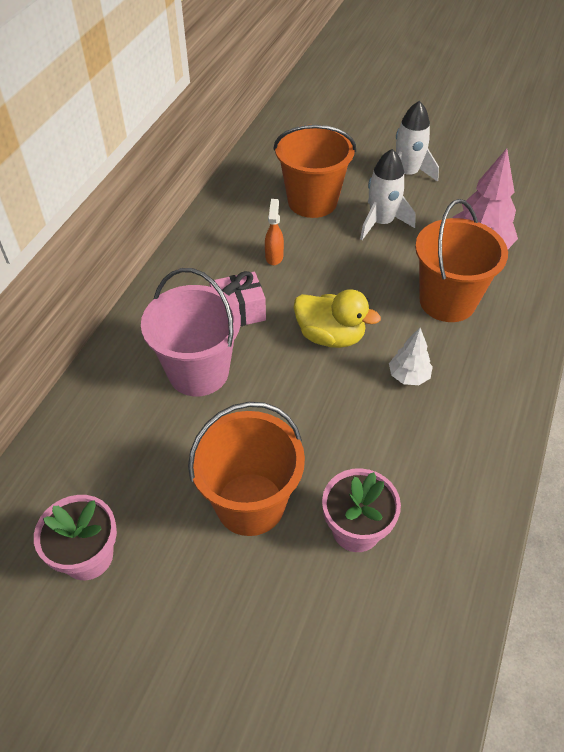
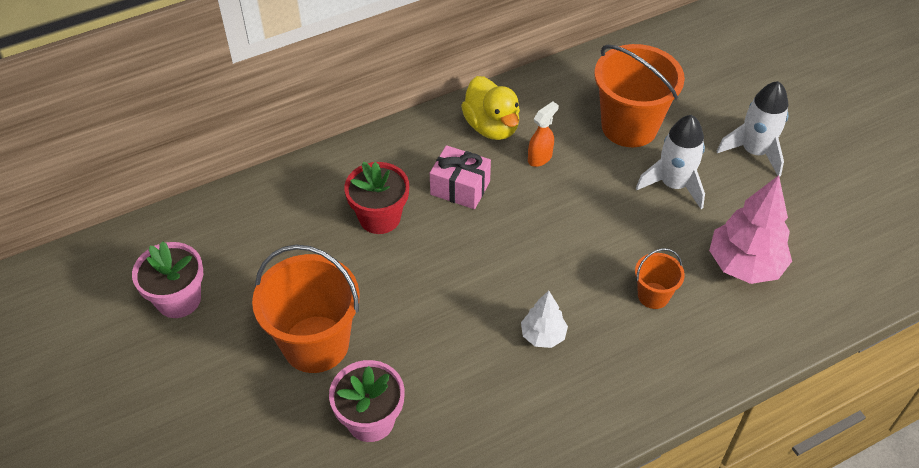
camera: 40 degrees right, 0 degrees up
pink bucket [141,268,241,397] -> red flower pot [344,162,409,234]
yellow duck [294,289,381,348] -> yellow duck moved to [461,76,520,140]
orange bucket [415,199,508,322] -> orange bucket [635,248,685,309], size x0.50

